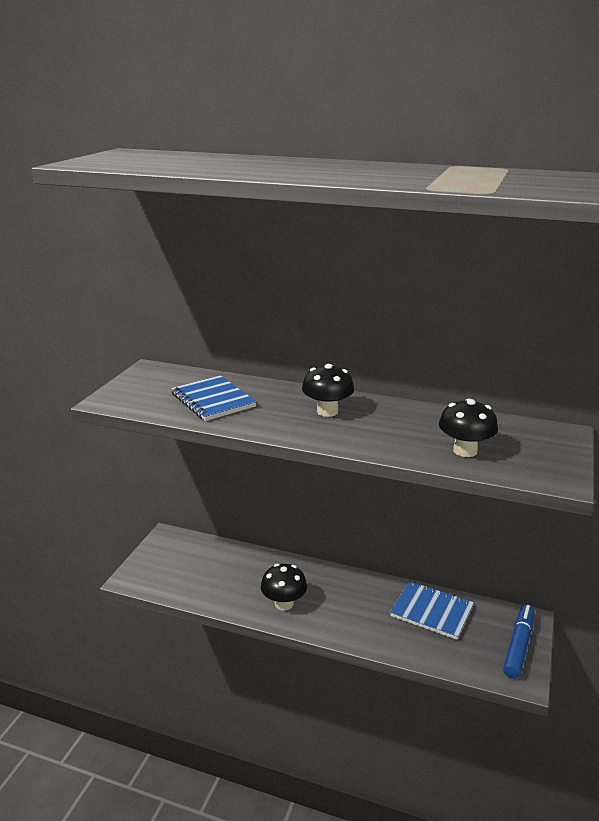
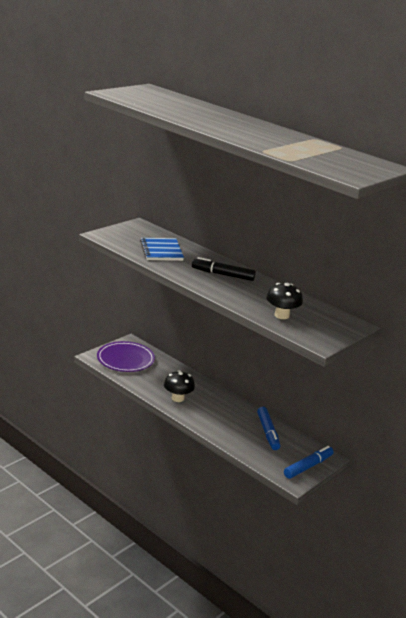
camera: 20 degrees right, 0 degrees up
black mushroom [302,364,354,417] -> black marker [192,257,256,281]
blue notebook [390,581,474,640] -> blue marker [257,407,280,450]
none -> purple plate [97,341,155,372]

